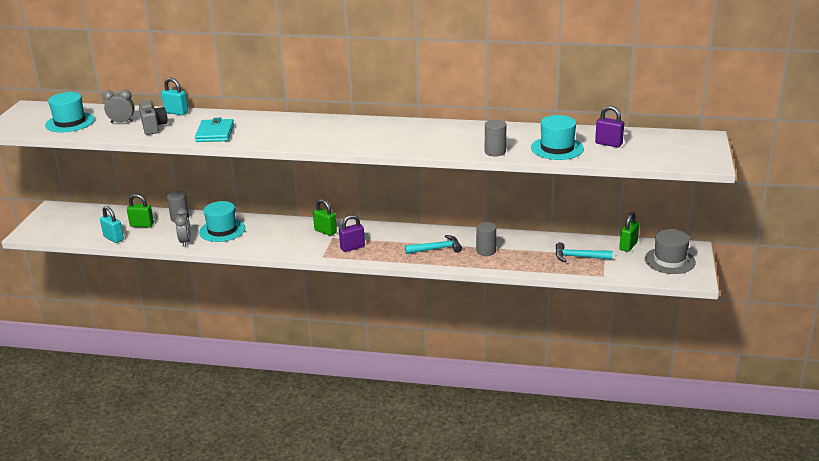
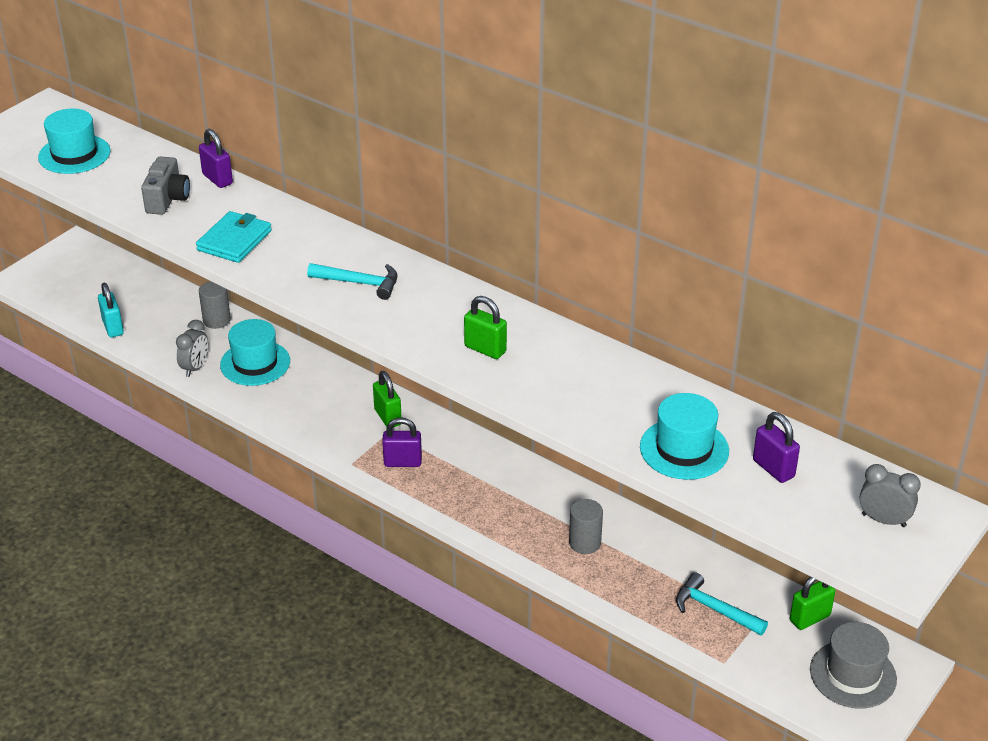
camera: 25 degrees right, 10 degrees up
grey clock [103,90,135,123] -> grey clock moved to [859,464,921,527]
green padlock [127,194,154,227] -> green padlock moved to [464,296,507,359]
turquoise padlock [161,78,188,115] -> purple padlock [199,129,233,188]
turquoise hammer [405,235,462,254] -> turquoise hammer moved to [307,263,398,300]
grey cylinder [485,120,506,156] -> none

